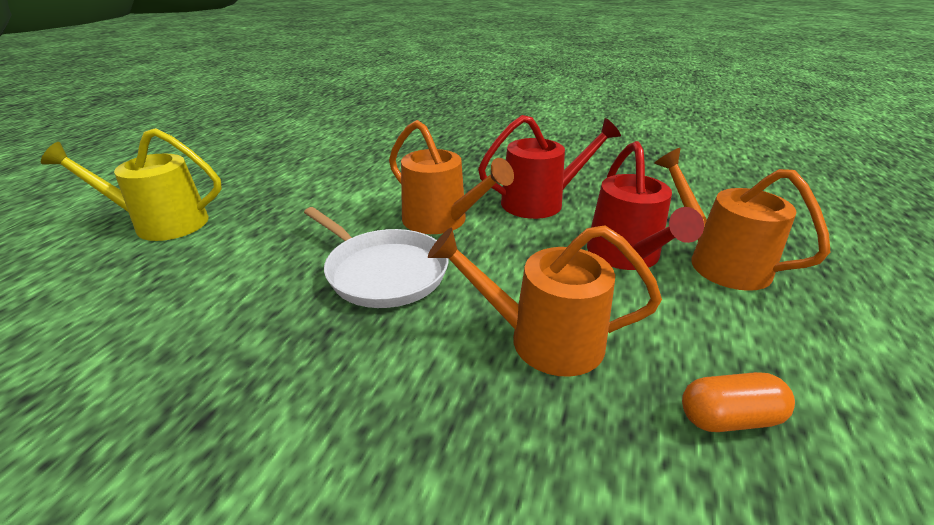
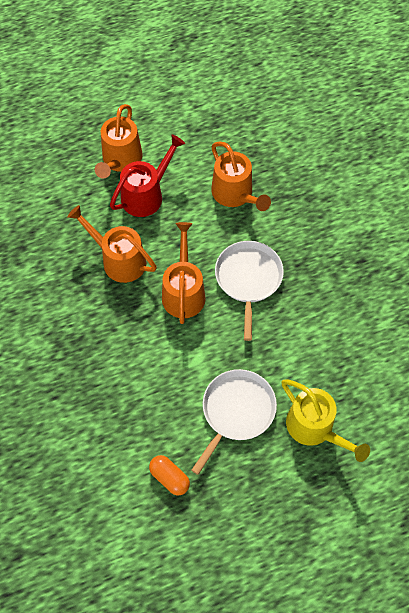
camera: 130 degrees left, 30 degrees up
red watering can [478,115,621,219] -> orange watering can [67,205,157,283]
orange capsule [682,372,795,432] -> orange capsule moved to [149,455,190,495]
none -> white pan [191,369,277,475]

